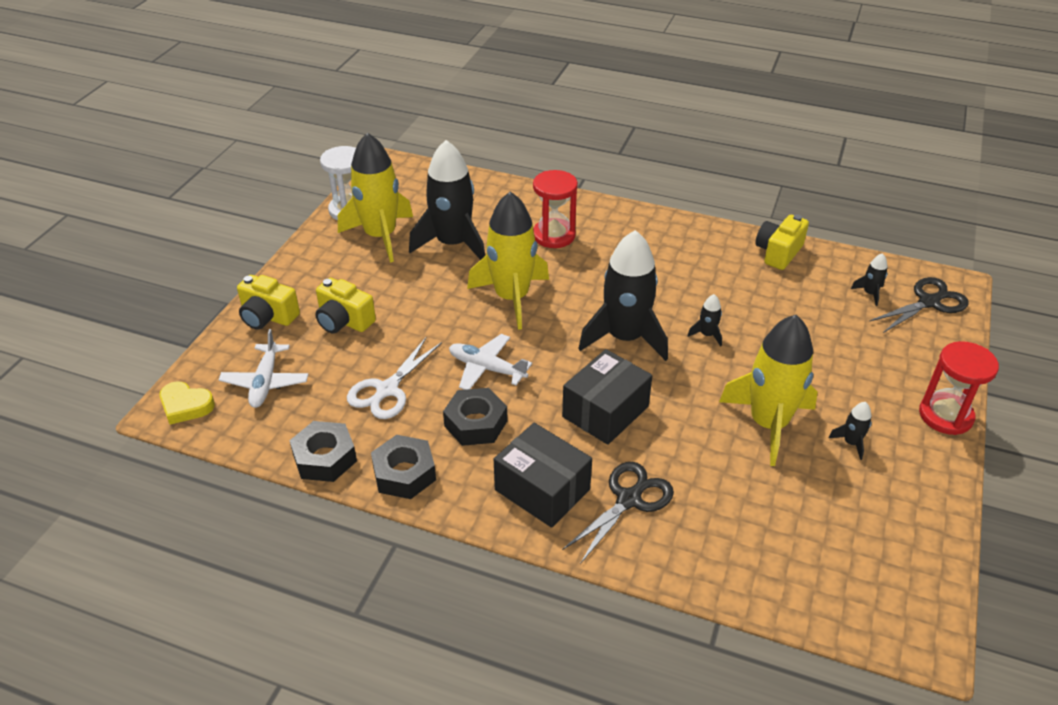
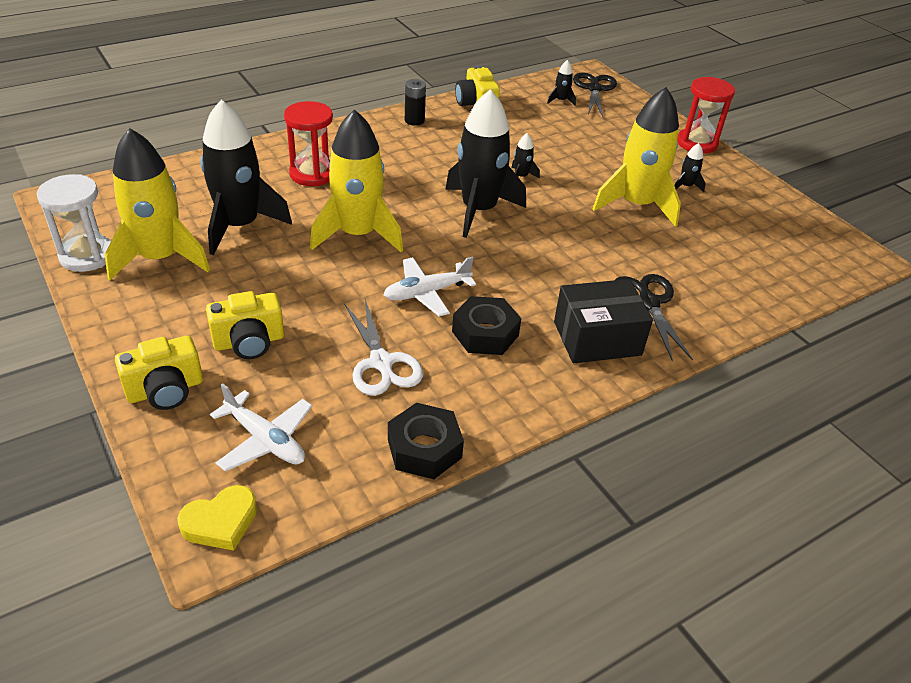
camera: 55 degrees left, 0 degrees up
black nut [371,435,436,499] -> none
black box [562,349,652,445] -> none
none -> black battery [405,79,426,126]

